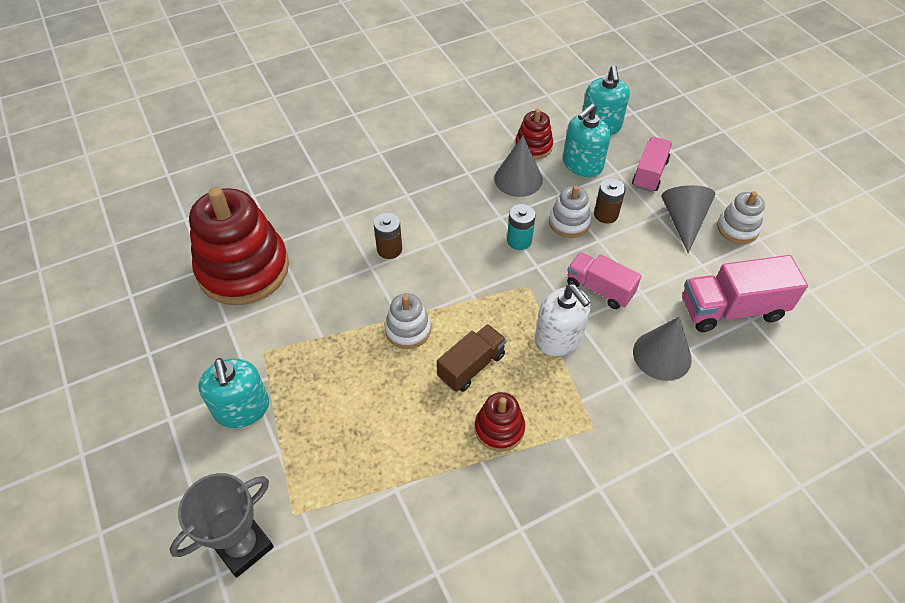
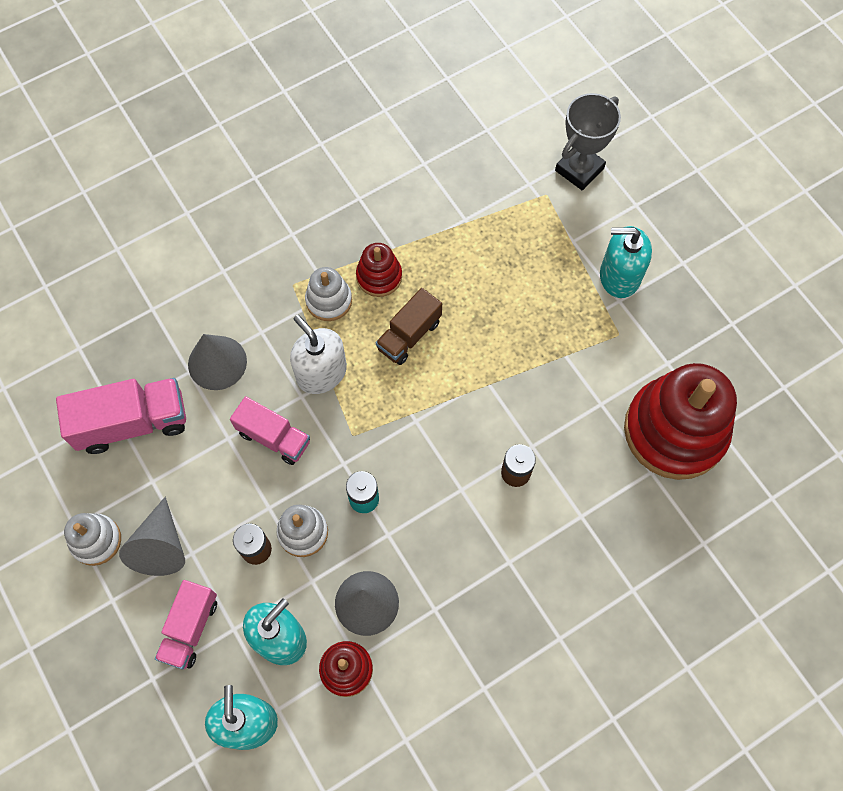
camera: 175 degrees right, 15 degrees up
turquoise soap dispenser [199,358,269,428] -> turquoise soap dispenser turned 60 degrees counterclockwise [600,226,652,298]
white stacking toy [385,293,431,349] -> white stacking toy moved to [305,267,352,321]

